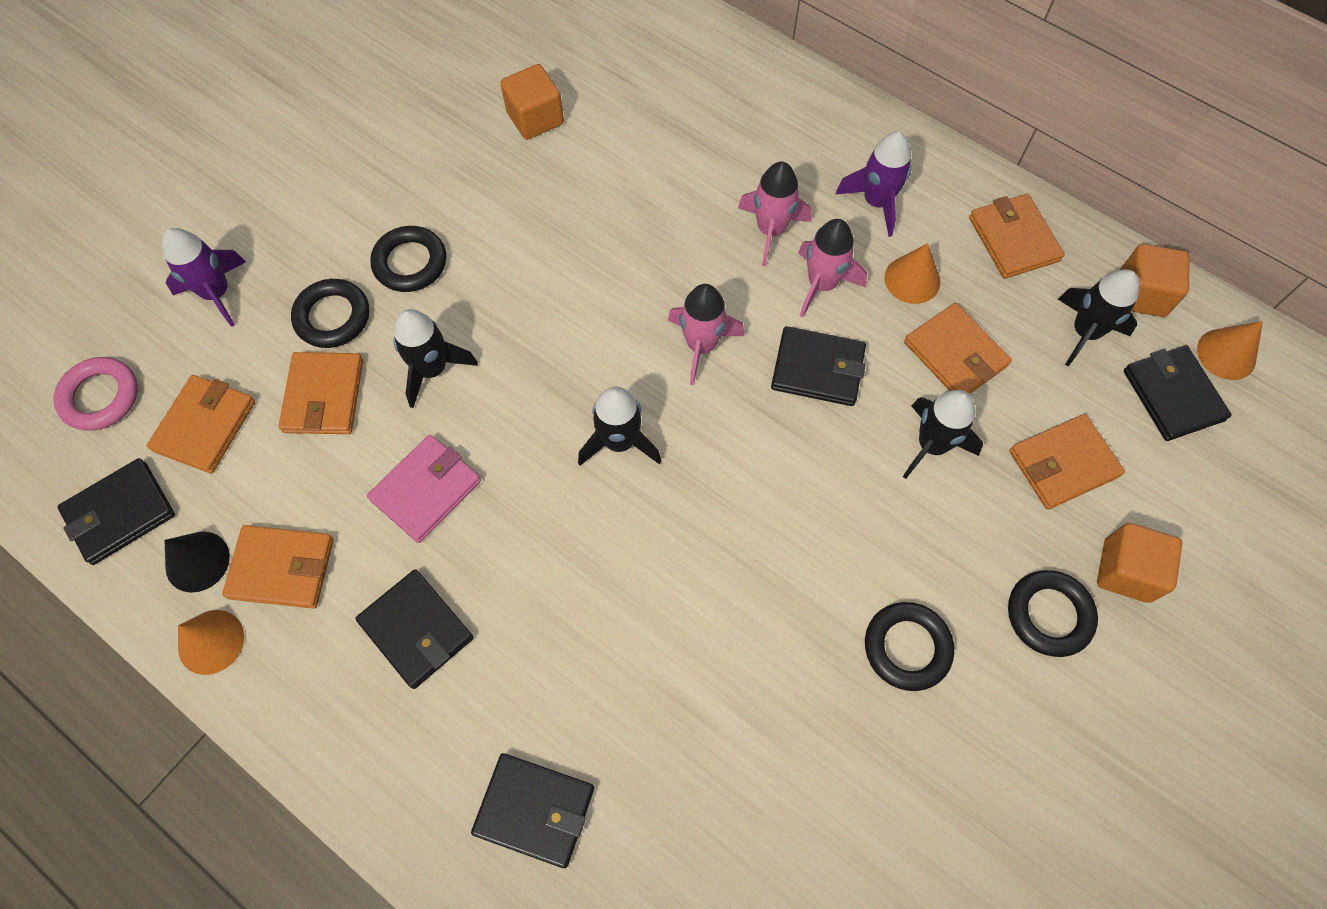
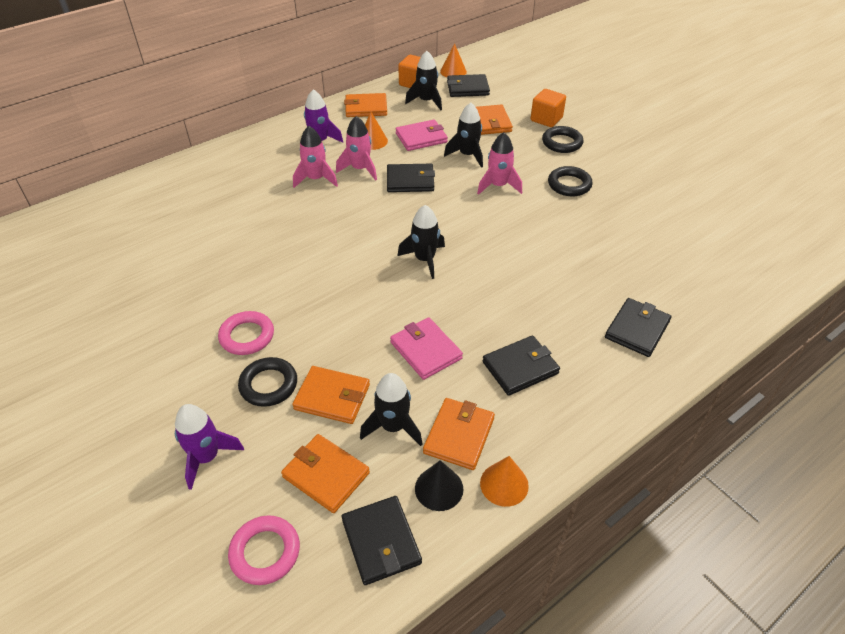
camera: 75 degrees left, 20 degrees down
black ring [370,226,446,292] -> pink ring [218,311,274,355]
black rocket [393,309,478,408] -> black rocket moved to [360,373,422,446]
orange cube [500,64,564,140] -> none
pink rocket [668,284,744,385] -> pink rocket moved to [477,132,522,195]
black wallet [771,326,866,406] -> black wallet turned 60 degrees clockwise [387,164,435,192]
orange wallet [904,303,1012,394] -> pink wallet [396,119,448,151]

